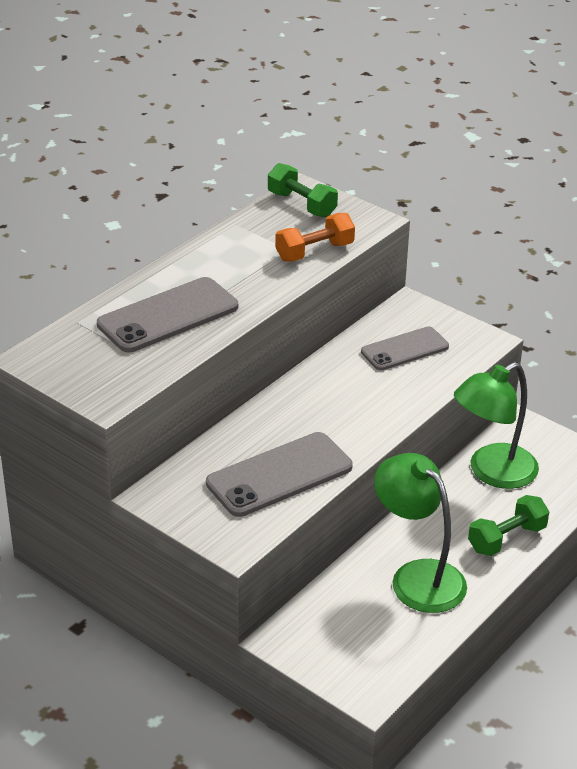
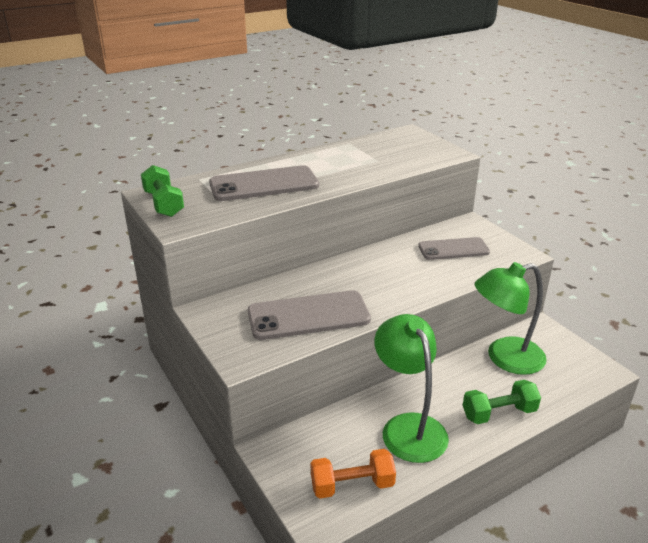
camera: 20 degrees right, 5 degrees down
green dumbbell [268,163,338,218] -> green dumbbell moved to [141,165,184,217]
orange dumbbell [275,213,355,261] -> orange dumbbell moved to [311,449,396,499]

